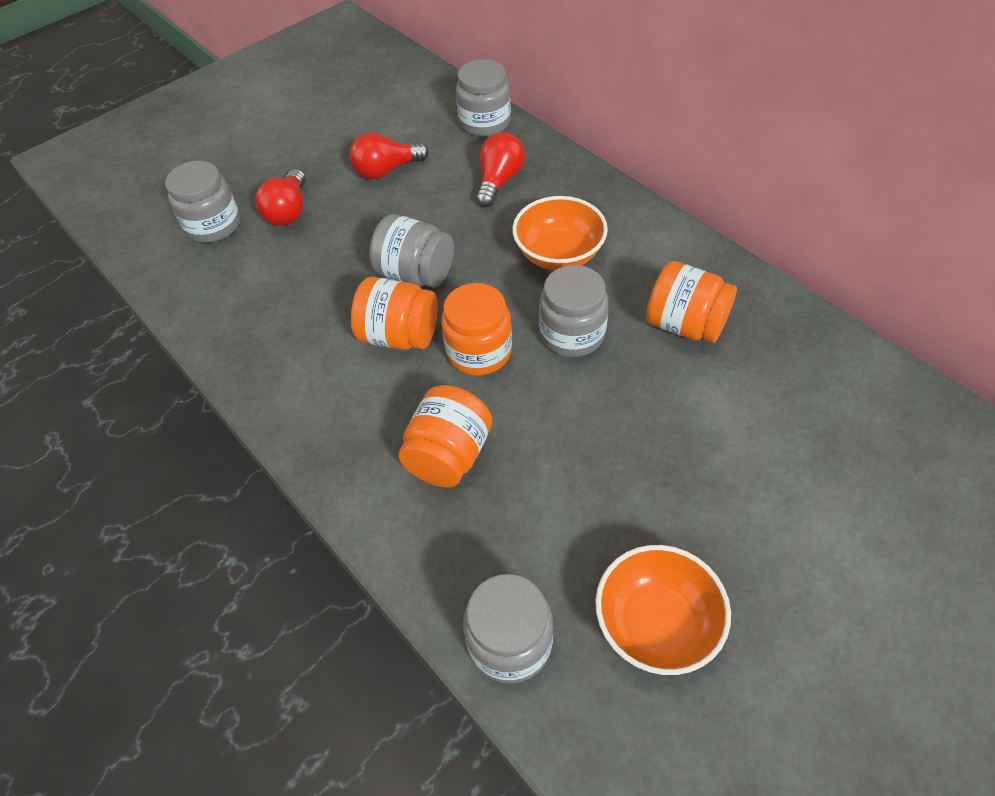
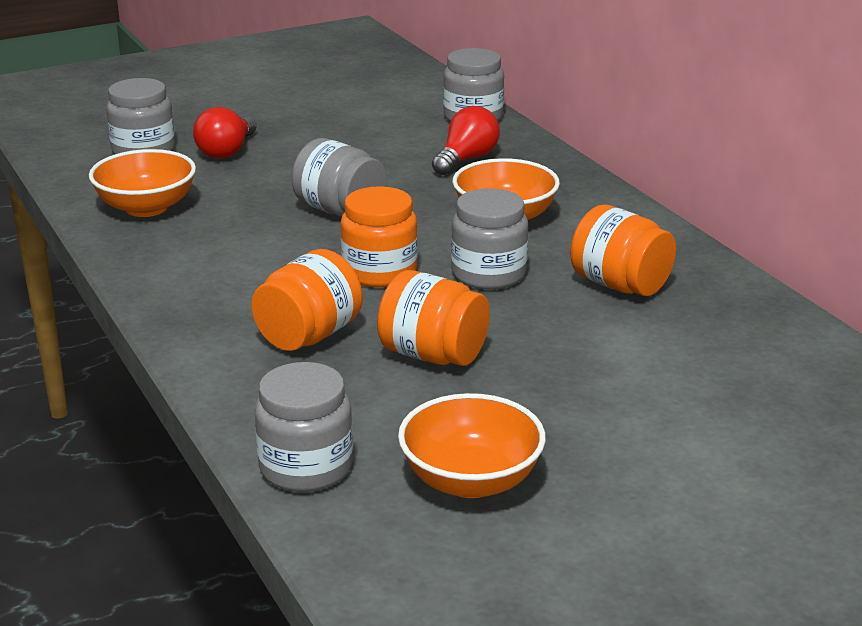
camera: 10 degrees right, 25 degrees down
red light bulb [350,133,429,179] -> none
orange jar [351,277,438,350] -> orange jar moved to [377,270,490,366]
none -> orange bowl [89,149,196,217]

